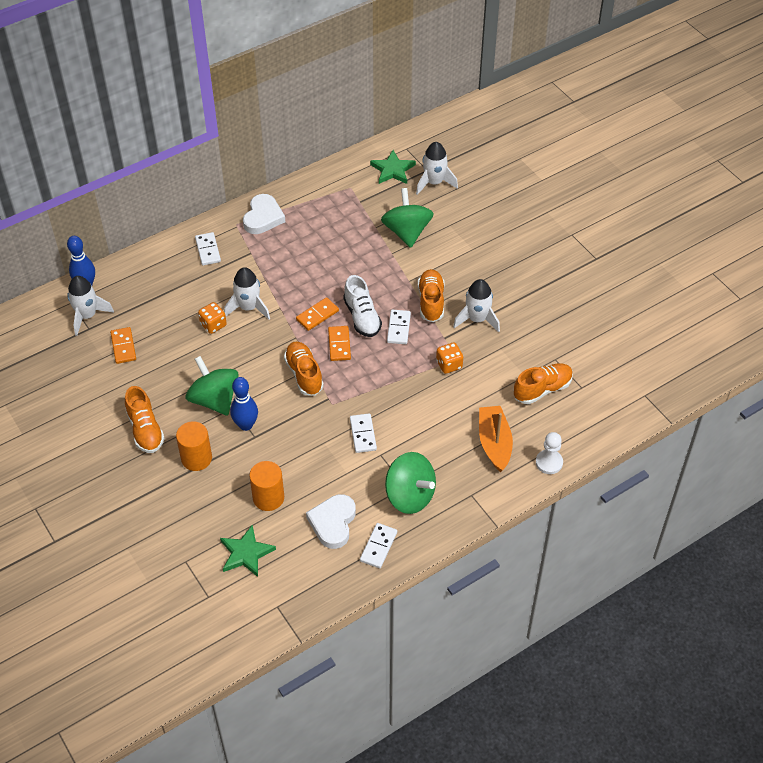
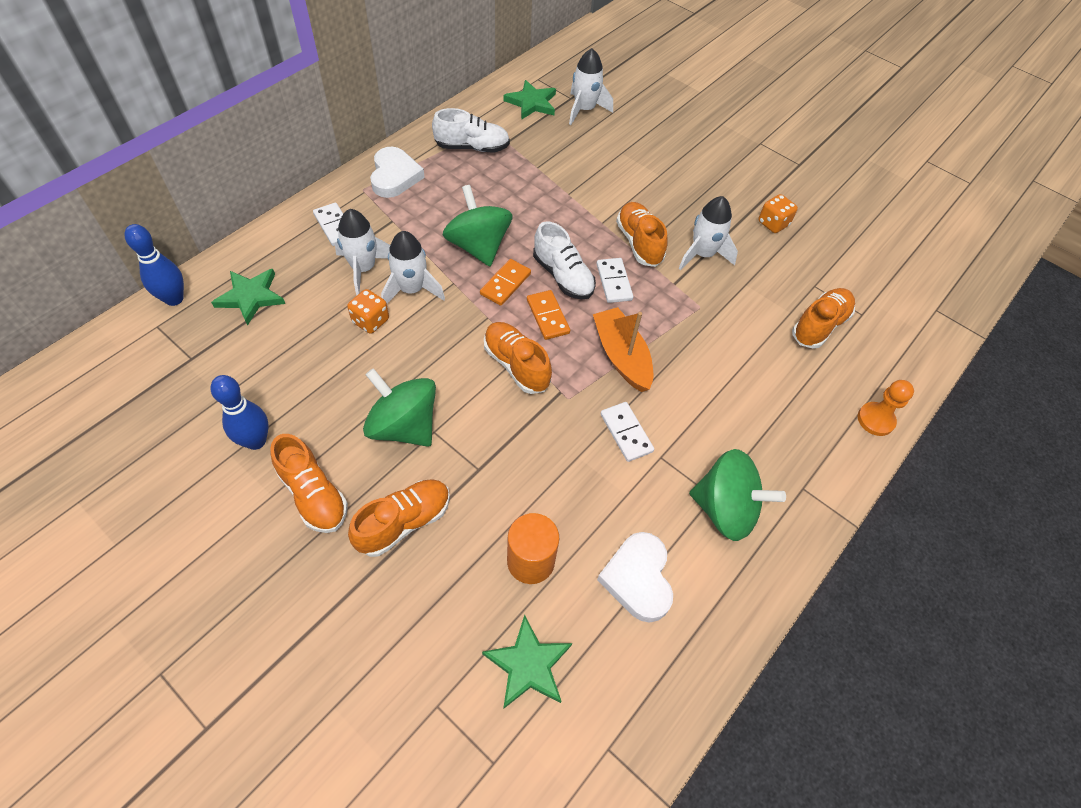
camera: 20 degrees left, 5 degrees up
white rocket [67,276,114,336] -> white rocket moved to [335,209,390,295]
orange domino [110,327,136,364] -> none
orange cylinder [176,421,212,471] -> orange shoe [348,479,450,557]
blue bowling pin [230,377,258,431] -> blue bowling pin moved to [210,375,269,450]
white domino [360,523,397,568] -> none
green spinning top [381,188,434,248] -> green spinning top moved to [443,185,513,266]
orange dice [436,343,463,374] -> orange dice moved to [758,194,798,233]
orange boat [479,406,513,472] -> orange boat moved to [593,307,653,392]
white pawn [536,432,563,474] -> orange pawn [858,380,914,436]
none -> green star [211,269,285,326]
none -> white shoe [432,108,510,153]

